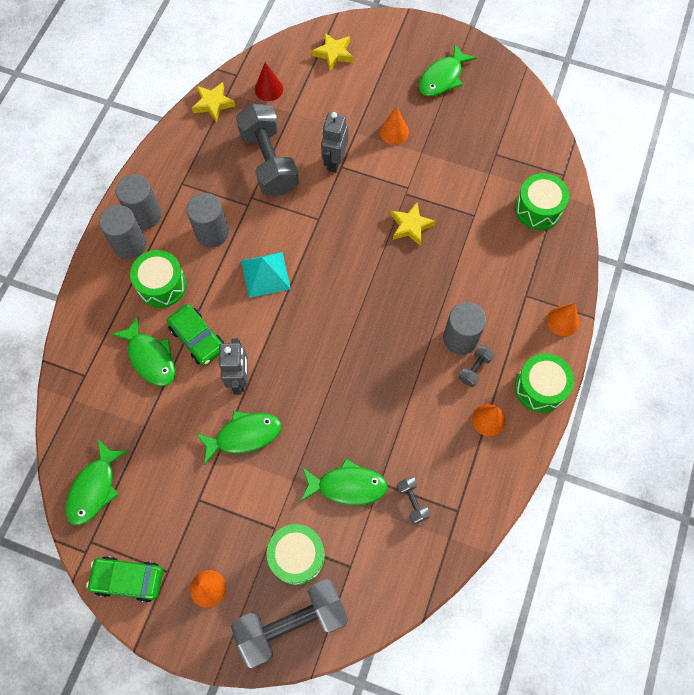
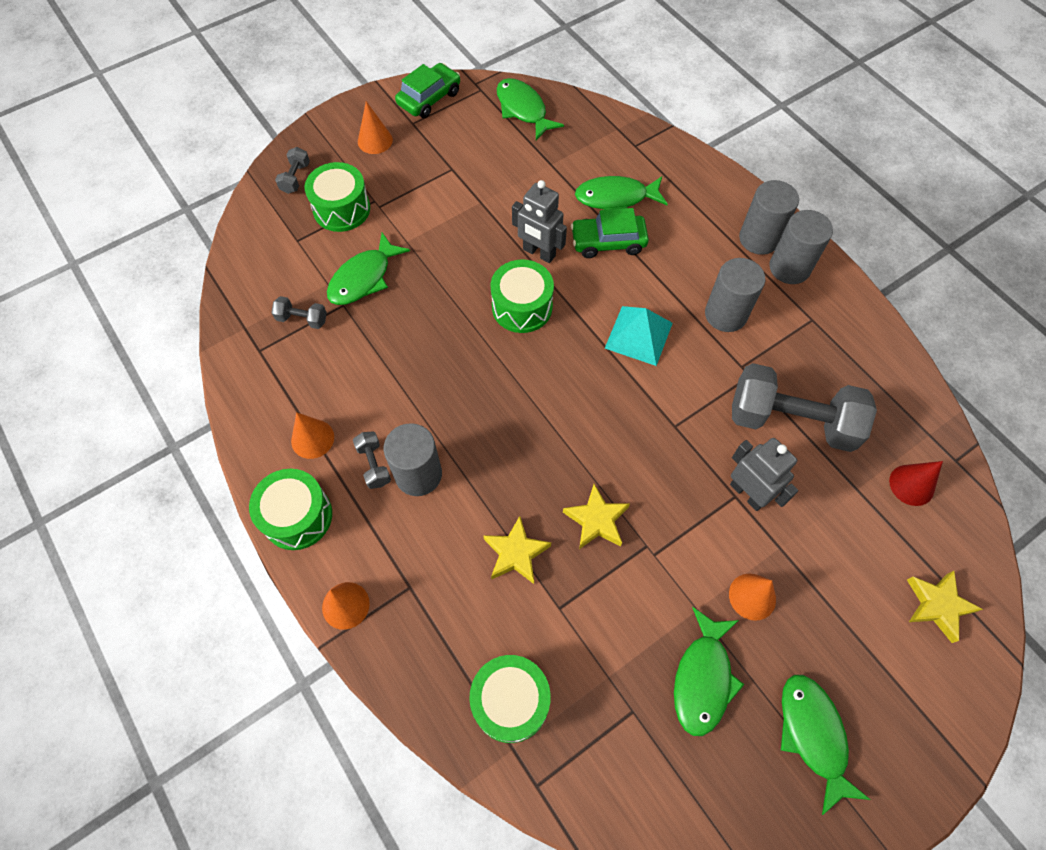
camera: 125 degrees right, 5 degrees down
green drum [130,250,187,308] -> green drum moved to [490,259,554,333]
yellow star [192,82,236,123] -> yellow star moved to [483,516,551,584]
green fish [196,411,281,465] -> green fish moved to [674,607,744,736]
grey dumbbell [231,579,348,668] -> grey dumbbell [275,147,310,194], size x0.42

